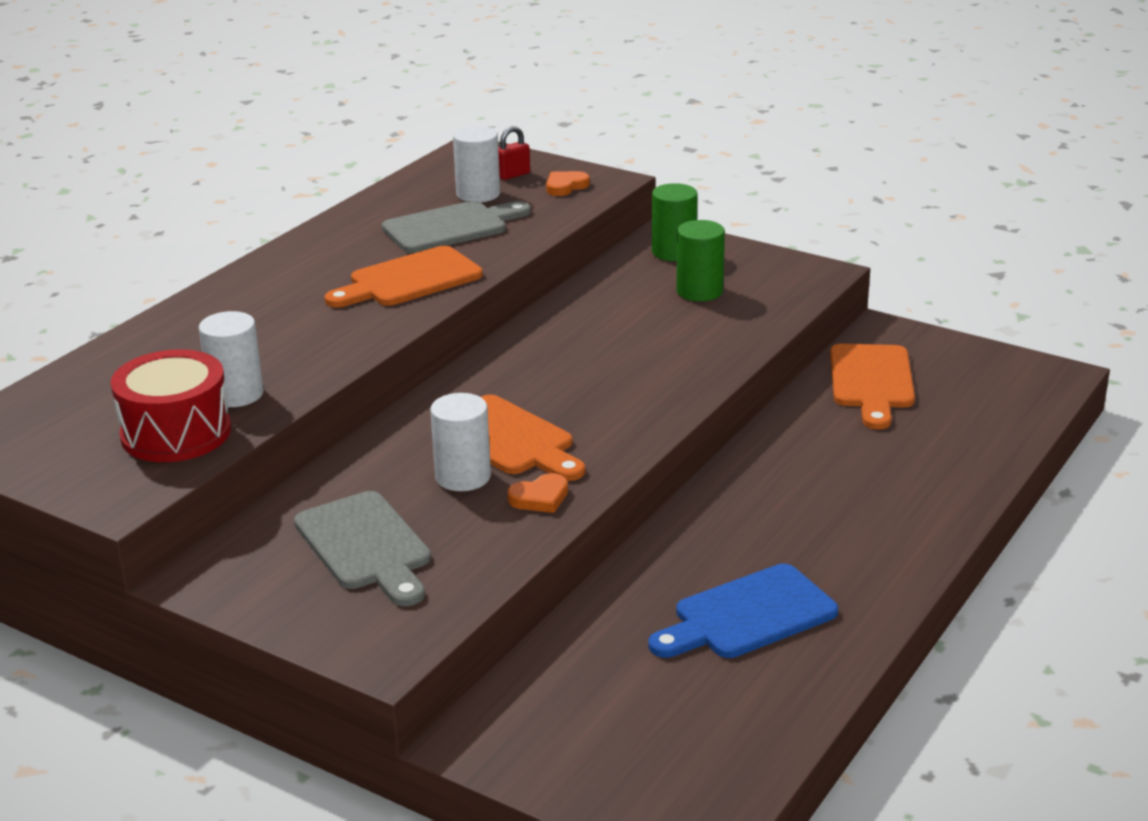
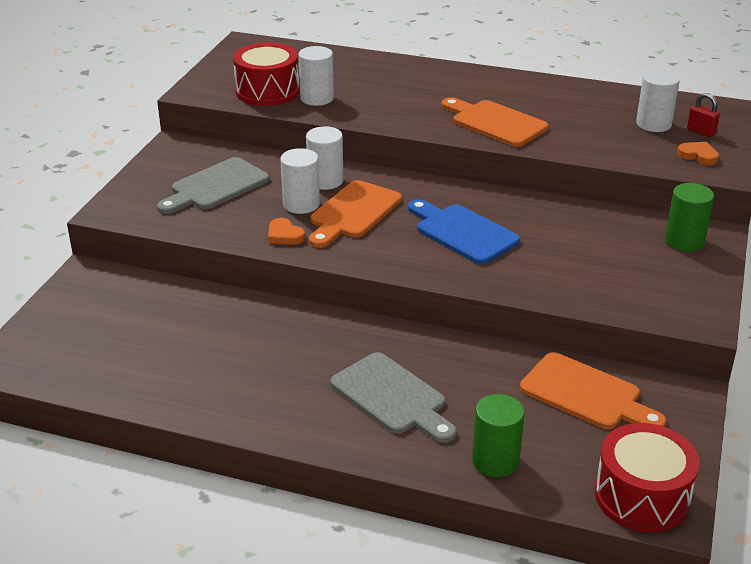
camera: 75 degrees right, 5 degrees up
grey cutting board [382,201,531,253] -> grey cutting board moved to [330,352,456,443]
blue cutting board [648,564,838,658] -> blue cutting board moved to [408,199,520,264]
green cylinder [676,220,725,301] -> green cylinder moved to [472,394,525,477]
orange cutting board [830,344,915,429] -> orange cutting board turned 135 degrees counterclockwise [520,352,666,429]
none -> white cylinder [306,126,343,190]
none -> red drum [595,423,700,532]

